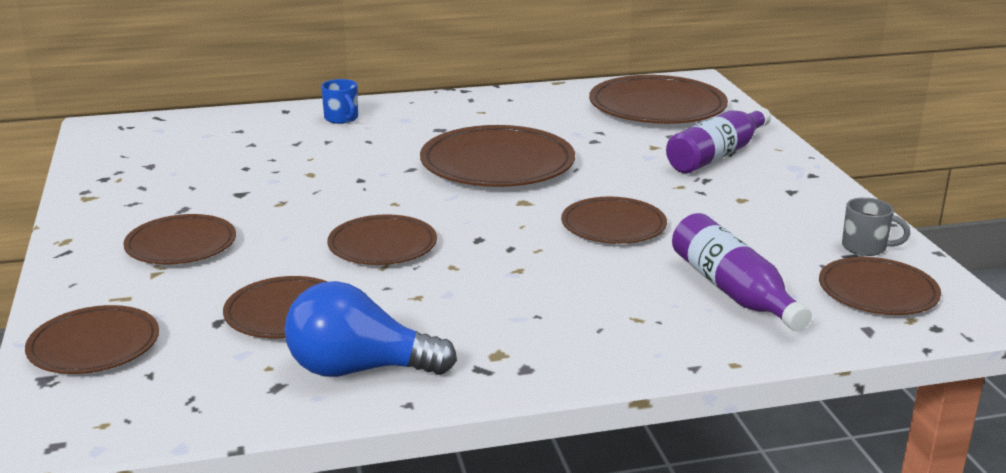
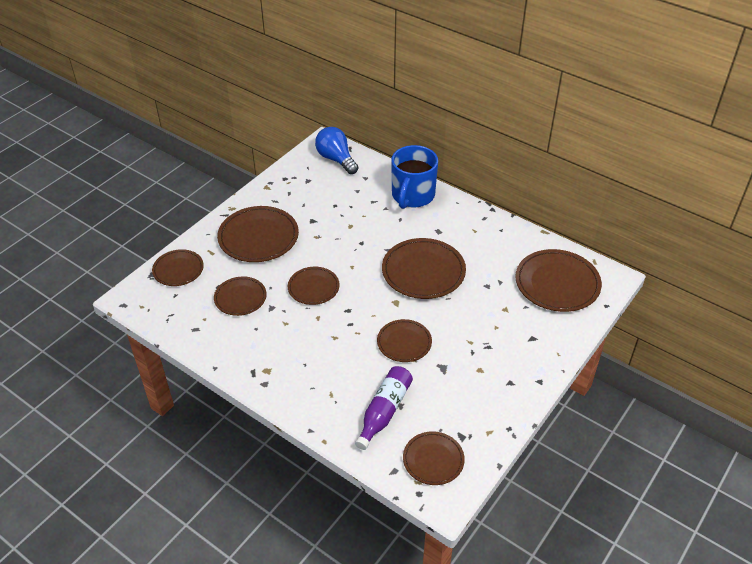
camera: 50 degrees right, 20 degrees up
brown plate [123,214,236,264] -> brown plate [217,206,299,262], size x1.65
blue light bulb [284,281,457,377] -> blue light bulb moved to [315,127,358,174]
blue mug [321,79,358,124] -> blue mug [391,145,438,209], size x2.35
purple bottle [666,107,771,173] -> none
grey mug [842,197,910,256] -> none

